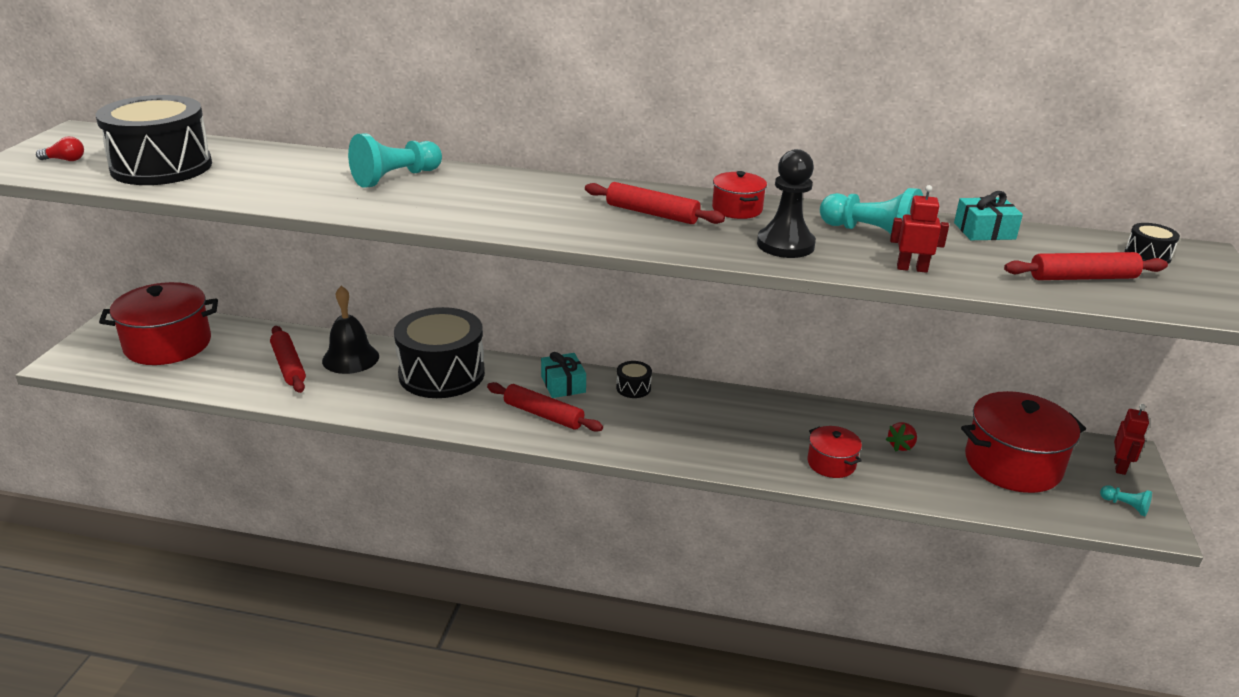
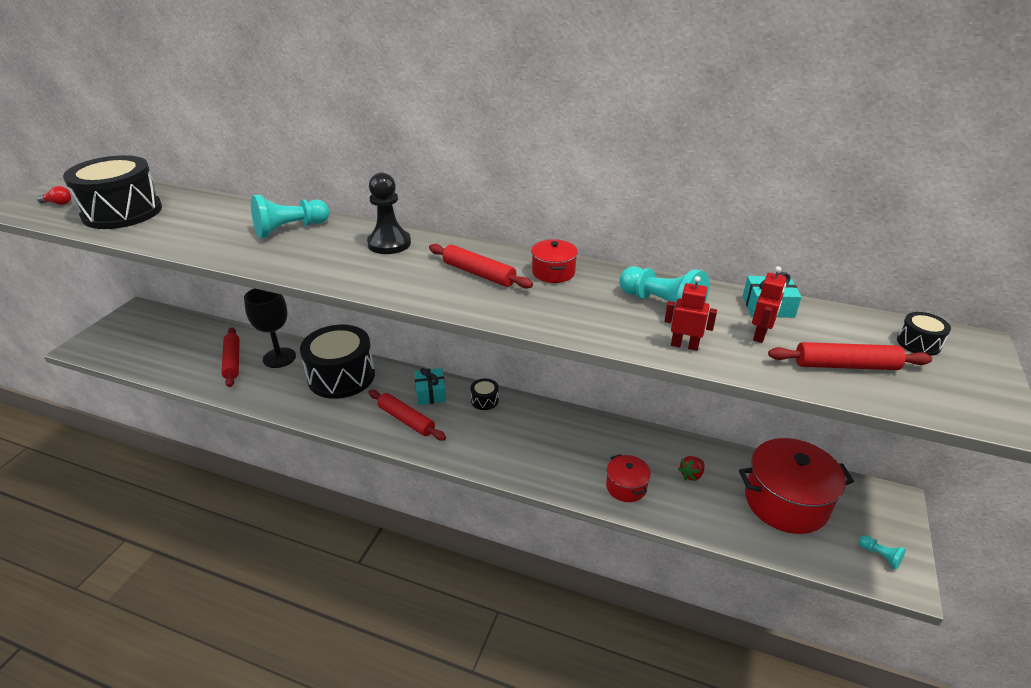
camera: 10 degrees right, 5 degrees up
red pot [99,282,218,365] -> none
black bell [322,286,379,374] -> black goblet [244,288,296,368]
black pawn [757,149,816,258] -> black pawn moved to [367,173,411,254]
red robot [1114,404,1149,475] -> red robot moved to [752,266,786,343]

